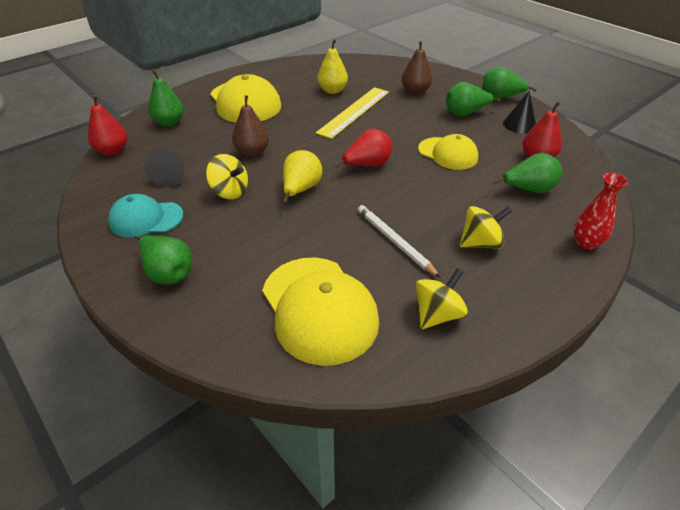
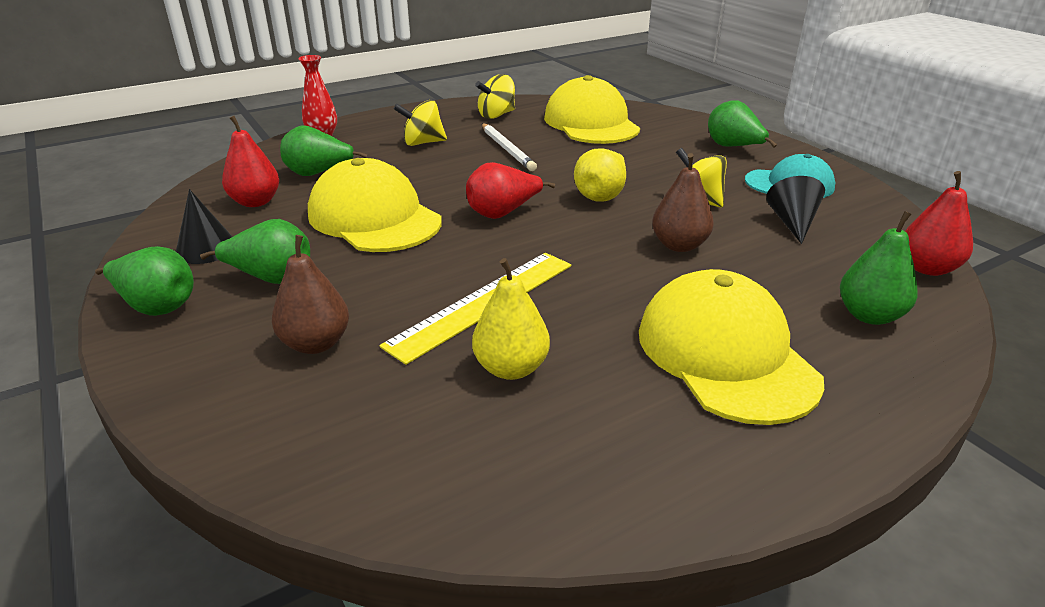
camera: 170 degrees left, 10 degrees down
yellow cap [418,134,478,170] -> yellow cap [308,158,442,252], size x1.61

